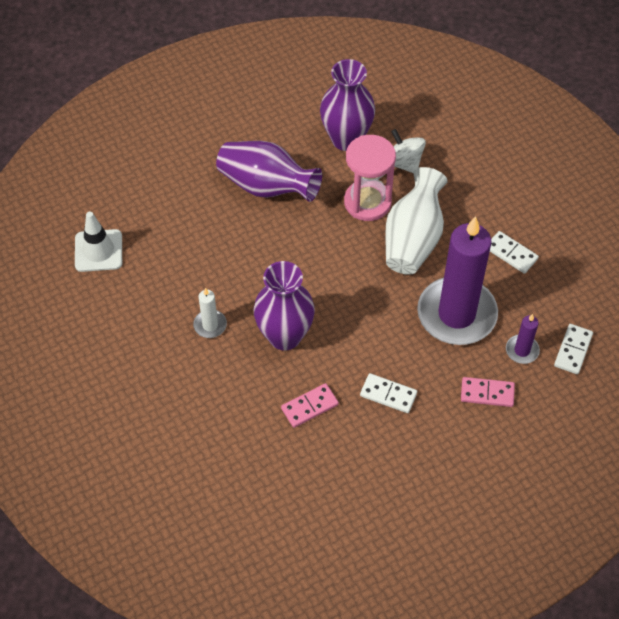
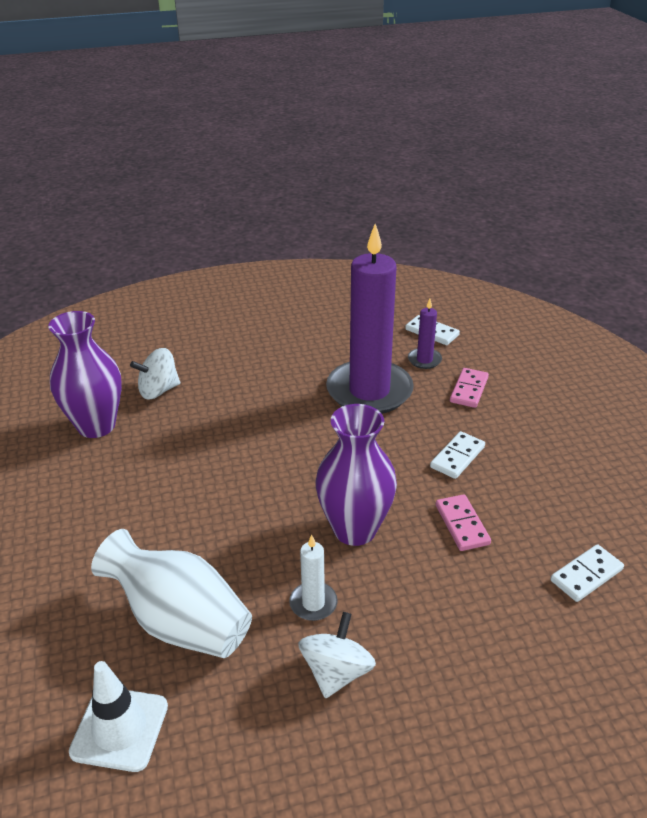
camera: 75 degrees left, 20 degrees down
purple vase [216,141,322,202] -> none
pink hourglass [344,135,396,221] -> none
white vase [385,167,448,275] -> white vase moved to [91,529,252,658]
white domino [490,231,539,274] -> white domino moved to [551,544,624,602]
none -> white spinning top [298,612,376,698]

